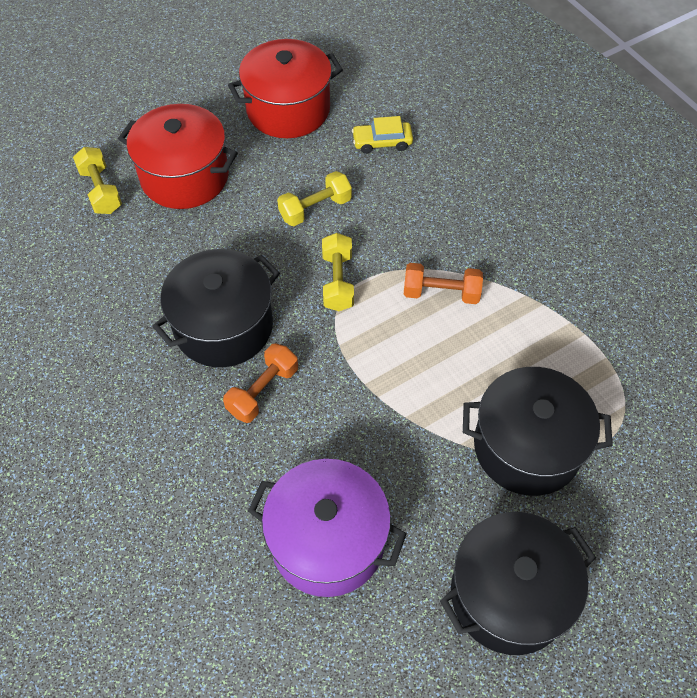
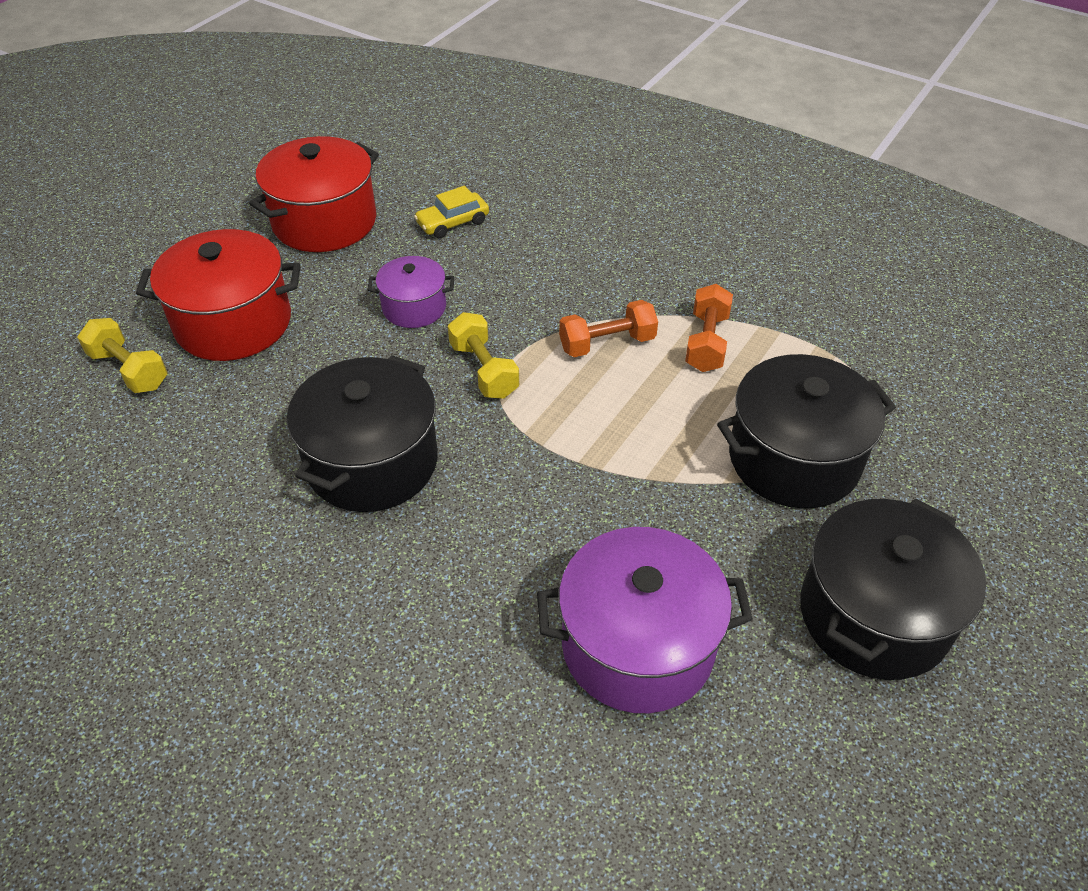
camera: 25 degrees left, 10 degrees down
orange dumbbell [223,343,298,423] -> orange dumbbell moved to [685,284,733,372]
yellow dumbbell [277,171,352,226] -> purple pot [367,256,454,328]

